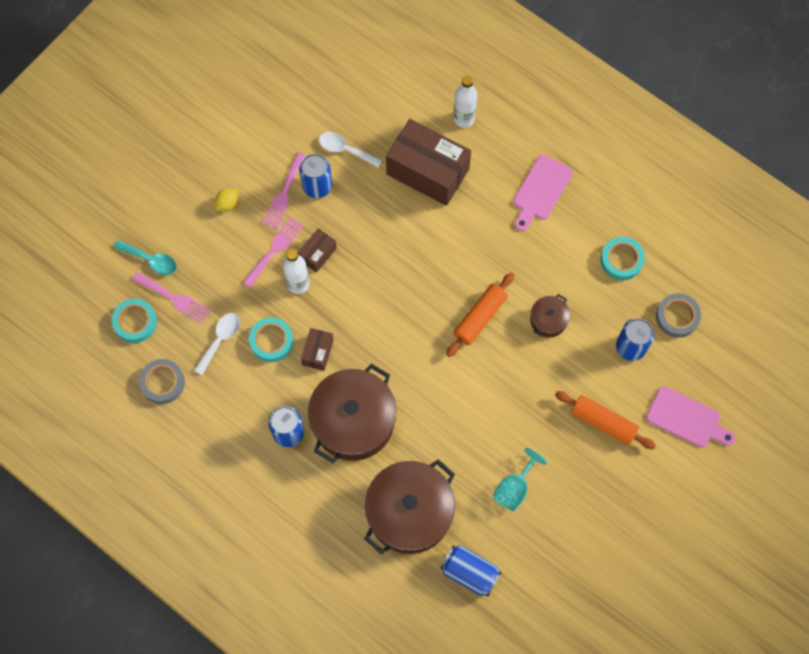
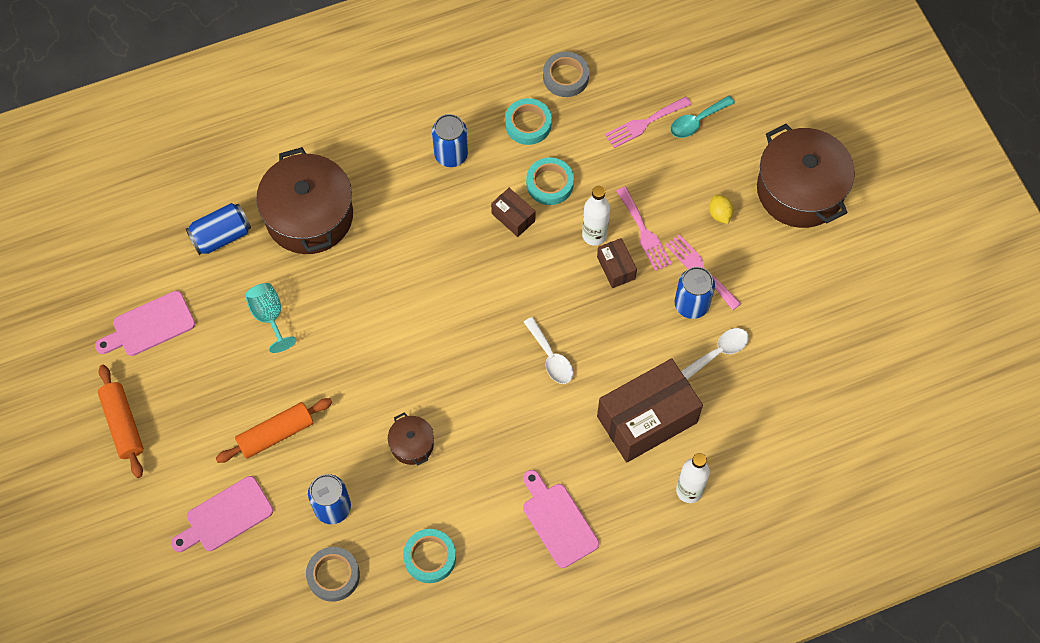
camera: 120 degrees right, 5 degrees down
turquoise tape [112,298,157,343] -> turquoise tape moved to [505,98,552,145]
white spoon [194,313,240,375] -> white spoon moved to [524,317,573,384]
brown pot [308,364,396,463] -> brown pot moved to [757,124,855,228]
orange rolling pin [446,272,514,357] -> orange rolling pin moved to [98,365,144,478]
none -> pink cutting board [95,291,195,356]

